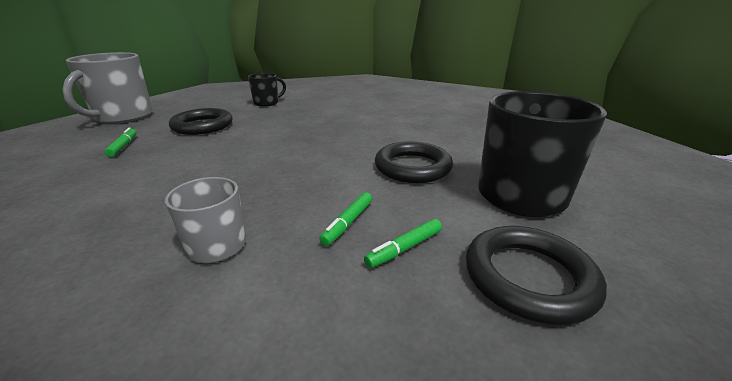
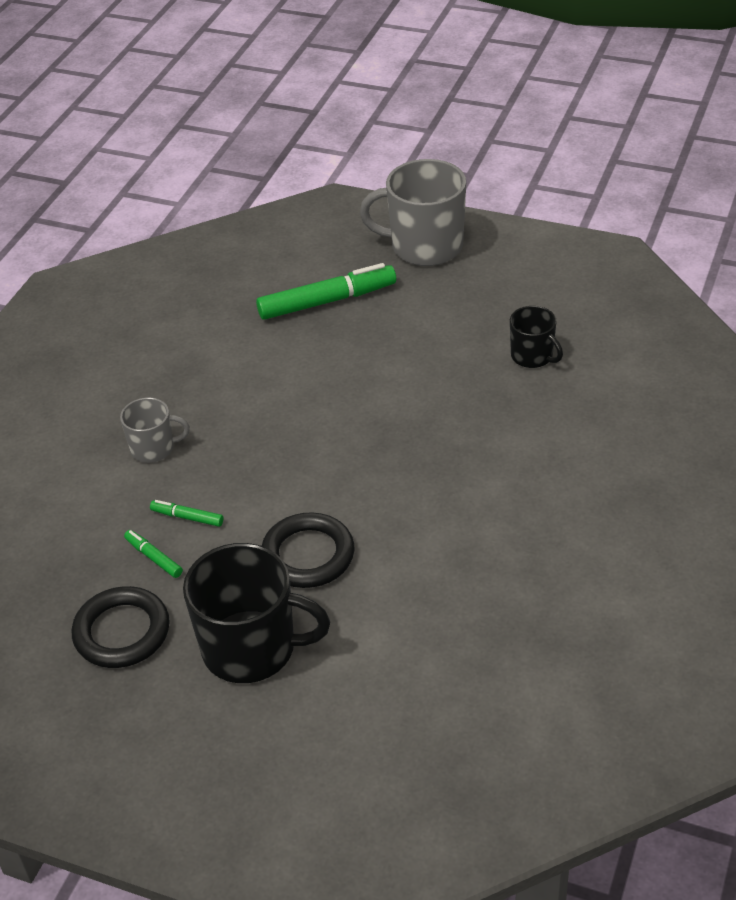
camera: 85 degrees right, 15 degrees up
green marker [104,128,137,157] -> green marker [256,263,396,320], size x2.15
black ring [169,108,233,135] -> none

